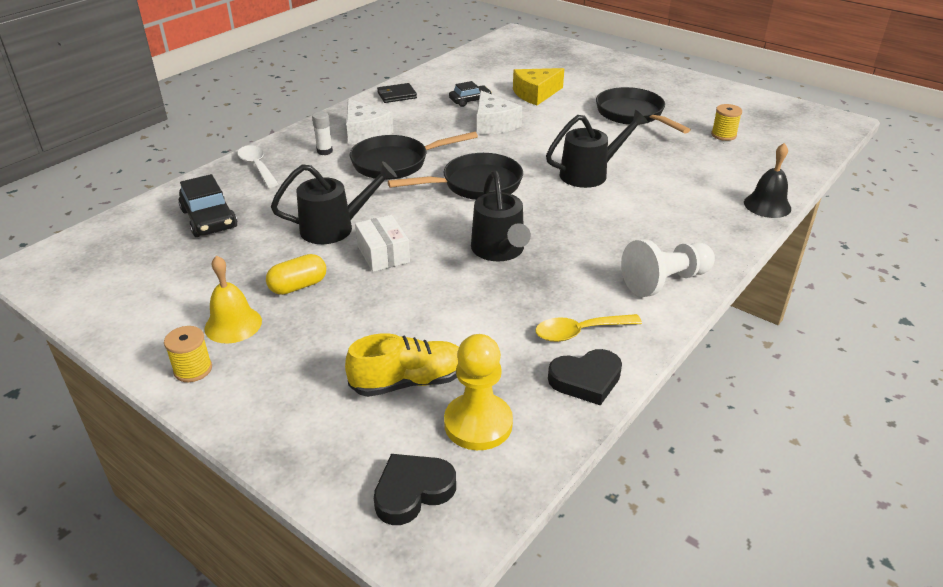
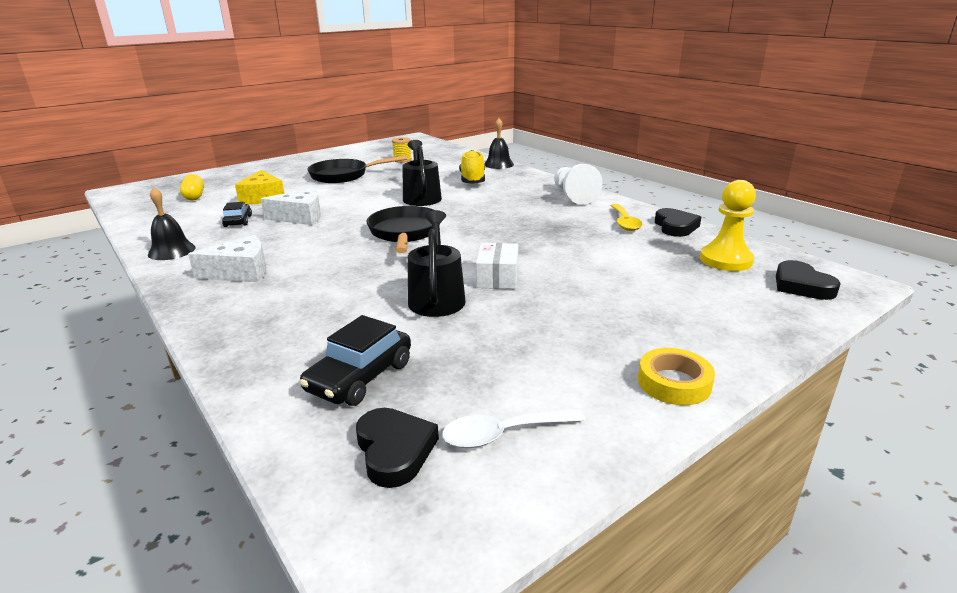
camera: 75 degrees left, 10 degrees down
yellow spool [164,326,212,382] -> yellow tape [638,348,715,405]
black car [178,174,238,237] -> black car turned 135 degrees clockwise [300,315,411,406]
yellow bell [204,255,262,343] -> none
white spoon [237,145,278,188] -> white spoon moved to [442,408,586,448]
yellow capsule [266,254,326,295] -> yellow capsule moved to [180,174,204,200]
white glue stick [312,111,333,155] -> none
yellow shoe [345,333,459,397] -> yellow shoe moved to [459,150,485,184]
black pan [350,132,478,180] -> none
white box [355,215,410,272] -> white box turned 75 degrees counterclockwise [476,243,518,289]
black wallet [377,83,417,103] -> black bell [148,187,195,260]
black watering can [471,171,531,261] -> none
none -> black heart [356,408,439,488]

